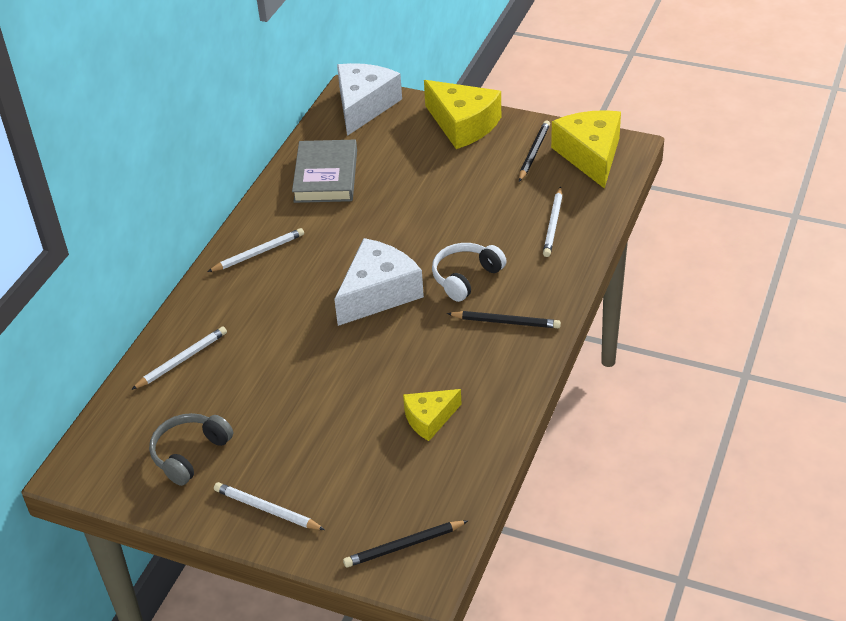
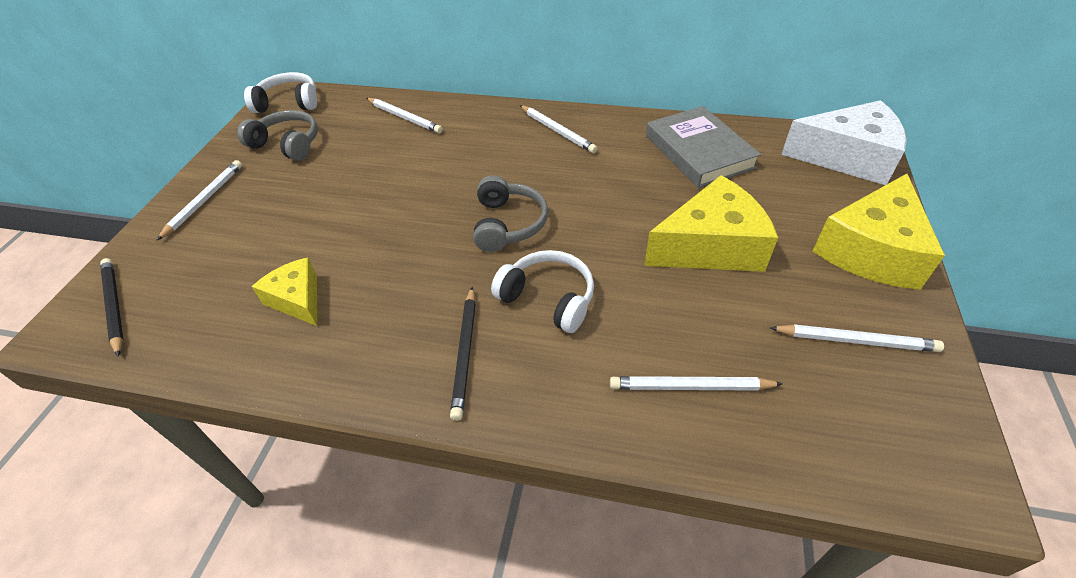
camera: 80 degrees right, 5 degrees up
grey book [292,140,357,203] -> grey book turned 75 degrees clockwise [646,106,761,188]
white cheese [334,238,424,326] -> grey headphones [473,175,548,252]
black pencil [519,121,550,182] -> white pencil [770,324,944,352]
yellow cheese [551,110,621,189] -> yellow cheese moved to [644,175,778,272]
none -> white headphones [244,72,317,113]

